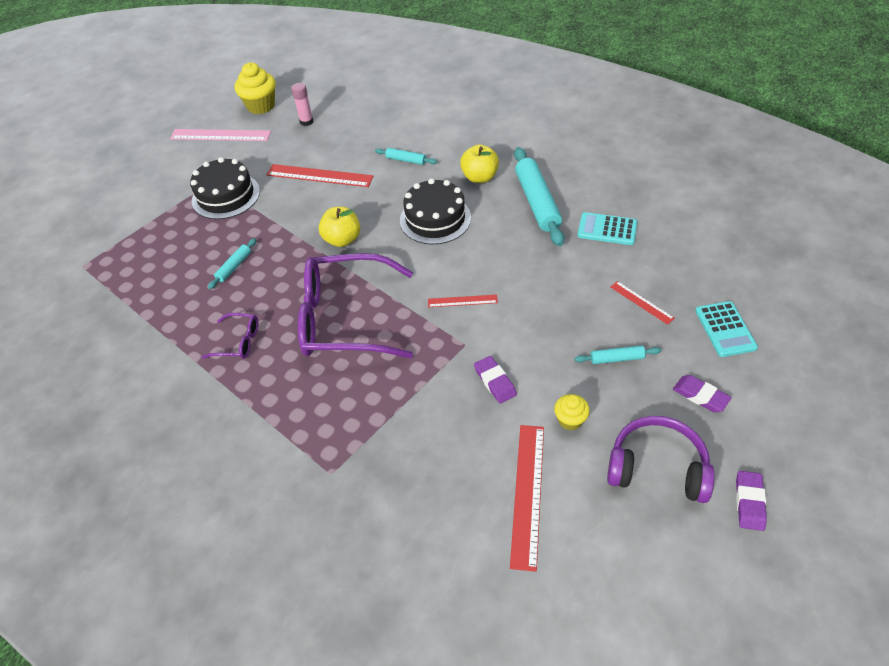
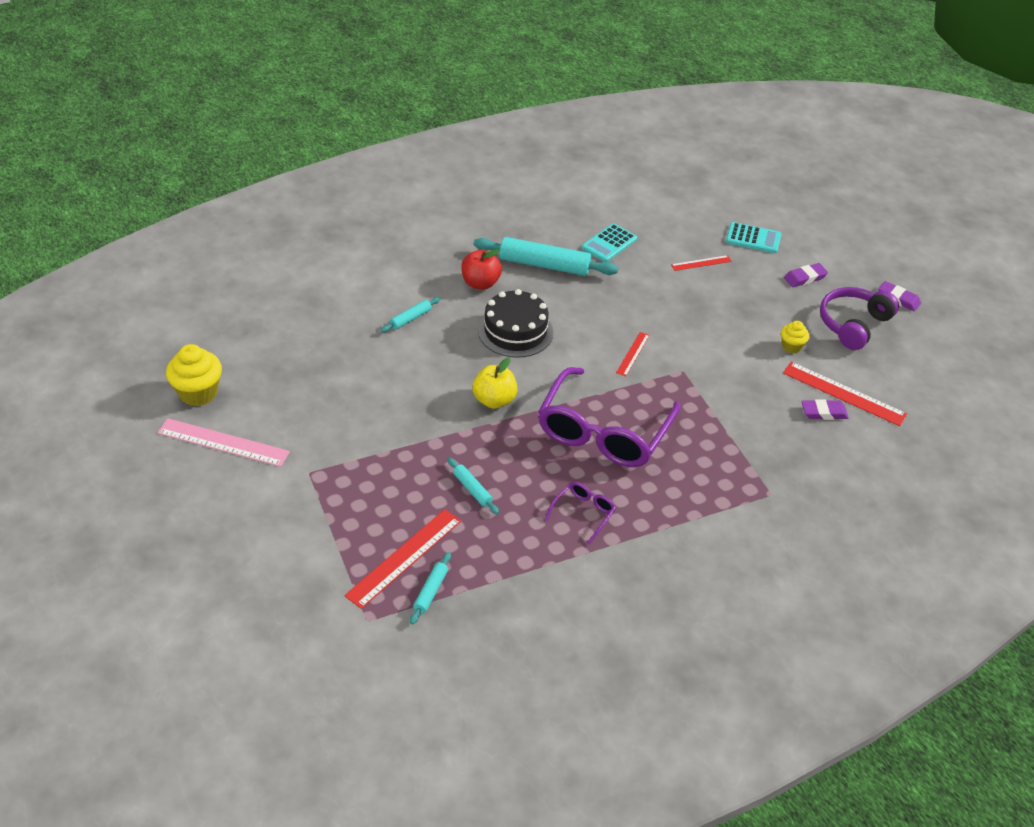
camera: 70 degrees left, 5 degrees down
pink ruler [170,129,271,141] -> pink ruler turned 75 degrees clockwise [157,418,290,467]
black cake [190,157,260,219] -> none
red ruler [267,164,373,187] -> red ruler moved to [344,509,461,609]
pink glue stick [291,83,314,126] -> none
yellow apple [460,145,499,183] -> red apple [461,249,502,290]
purple eraser [474,356,517,404] -> purple eraser moved to [801,399,848,420]
turquoise rolling pin [575,345,661,364] -> turquoise rolling pin moved to [410,552,451,624]

